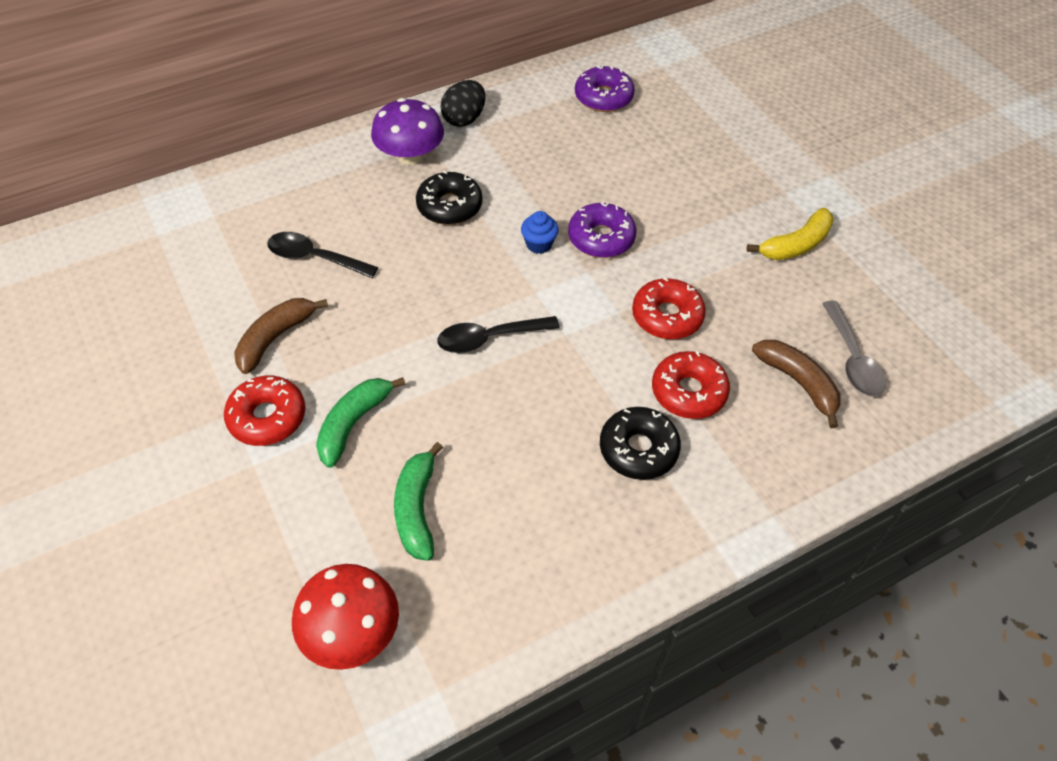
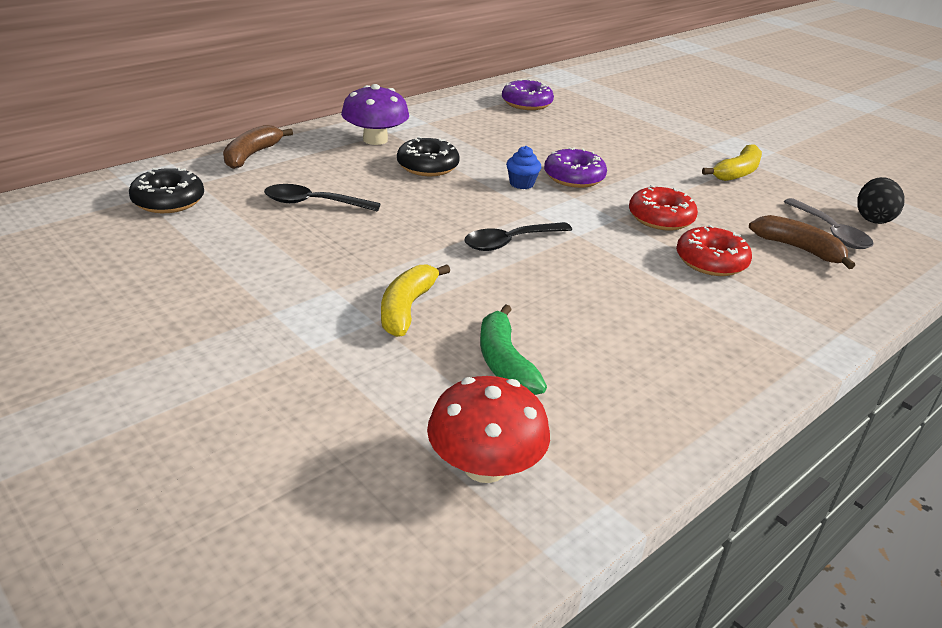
camera: 15 degrees left, 20 degrees down
red donut [224,376,306,446] -> none
brown banana [234,298,328,374] -> brown banana moved to [223,125,293,169]
green banana [316,377,405,468] -> yellow banana [381,264,450,337]
black egg [440,80,485,127] -> black egg moved to [857,177,905,224]
black donut [600,407,681,480] -> black donut moved to [129,167,204,213]

